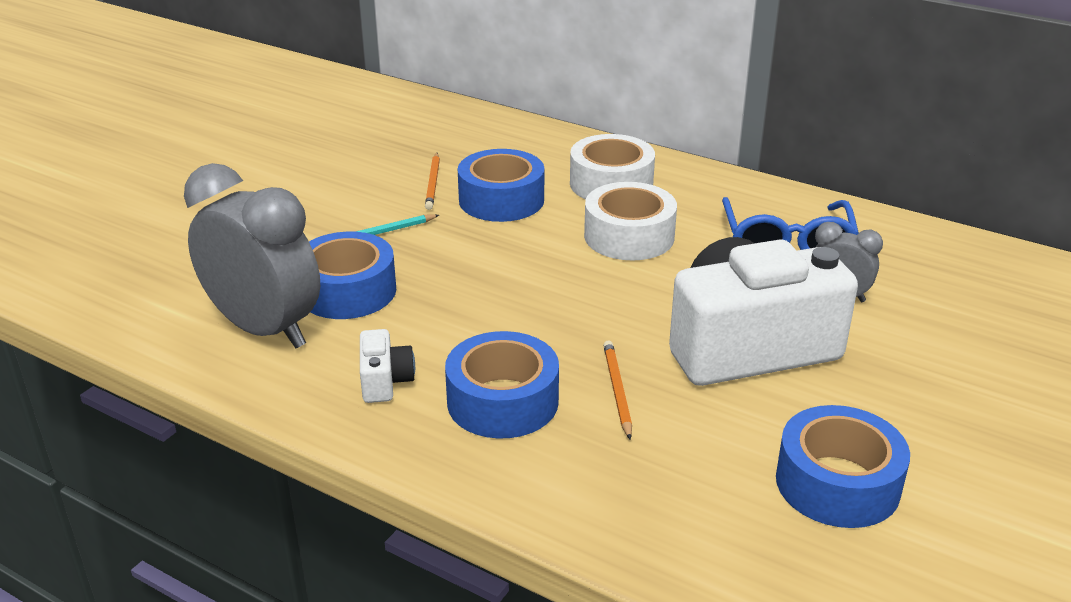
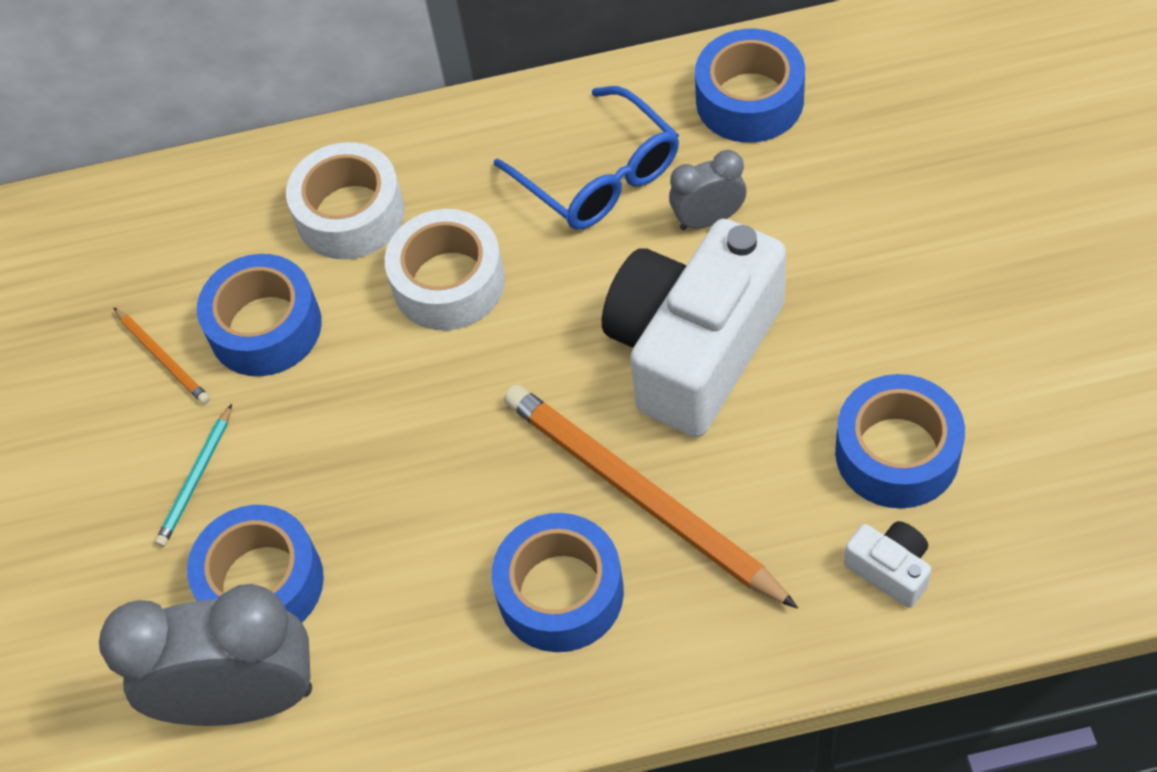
camera: 35 degrees left, 25 degrees up
white camera [360,329,415,403] -> white camera moved to [844,521,931,608]
orange pencil [603,340,632,439] -> orange pencil [504,384,798,609], size x2.20
none -> blue tape [695,29,805,143]

